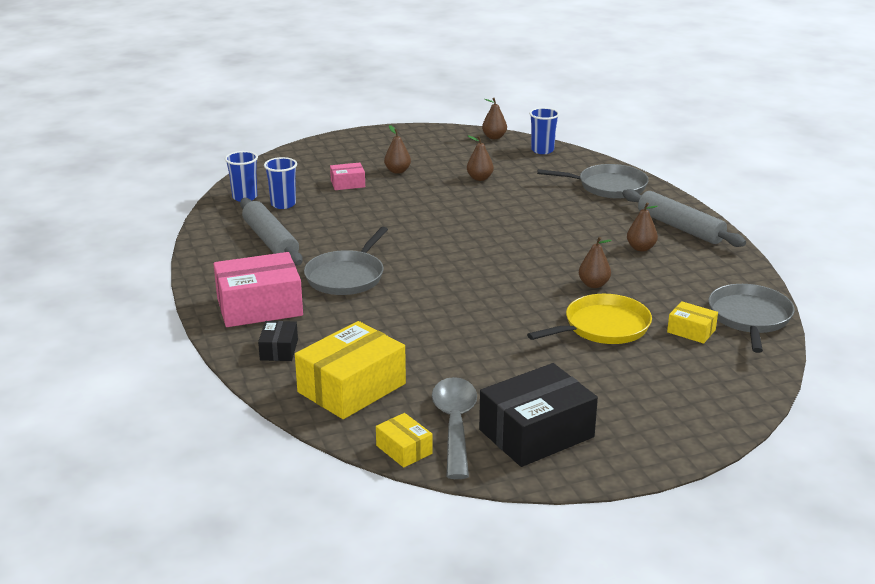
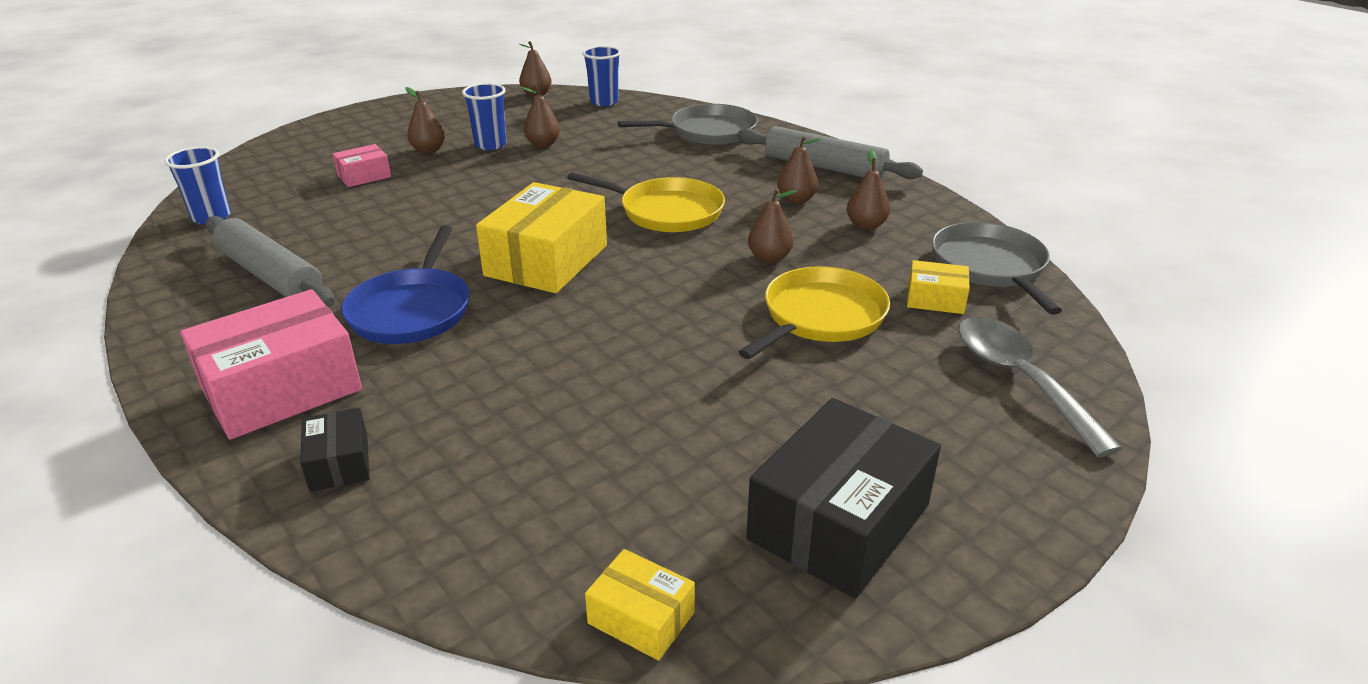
camera: 20 degrees left, 5 degrees up
blue cup [264,157,297,209] -> blue cup moved to [462,83,507,150]
yellow box [295,321,406,419] -> yellow box moved to [476,182,607,293]
grey pan [304,227,388,295] -> blue pan [341,226,470,344]
grey spoon [432,377,477,479] -> grey spoon moved to [958,317,1123,458]
none -> yellow pan [567,172,725,232]
none -> brown pear [847,150,890,230]

